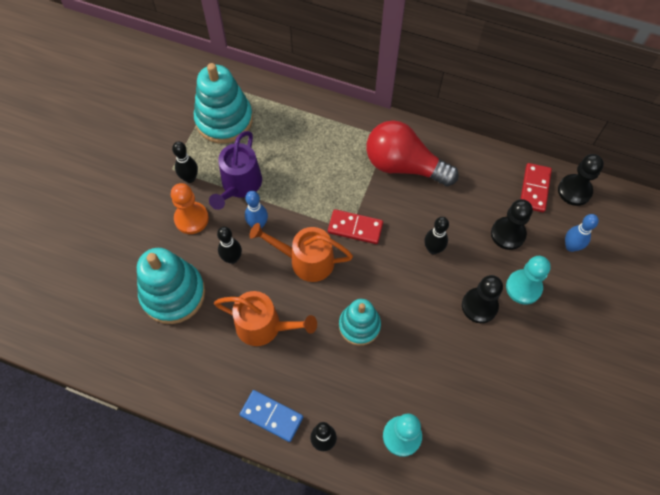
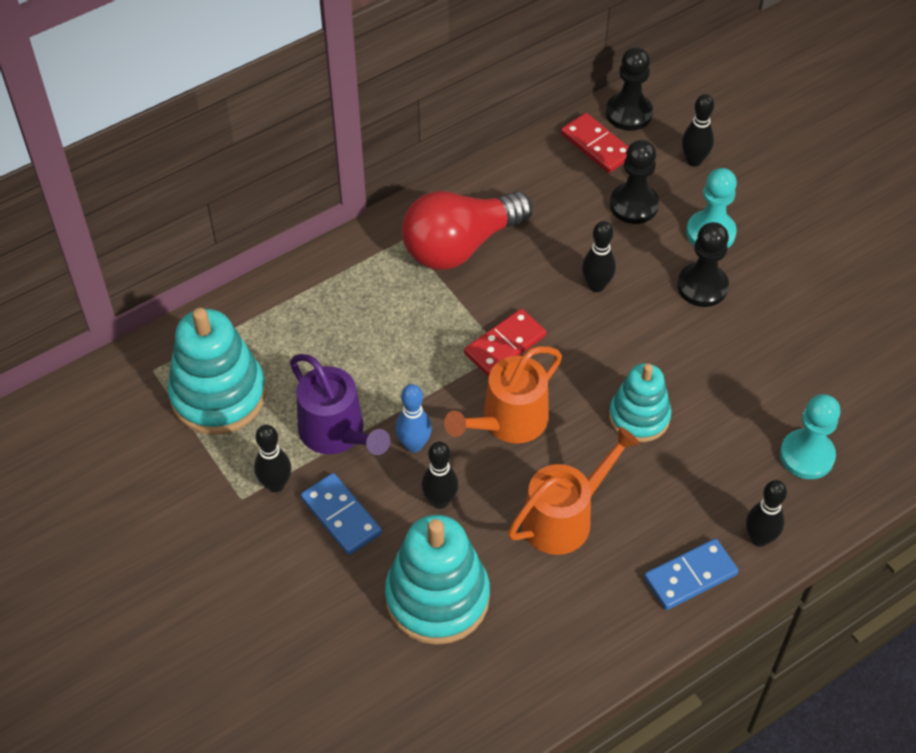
camera: 55 degrees left, 10 degrees down
orange pawn [171,183,209,234] -> blue domino [301,473,382,555]
blue bowling pin [565,214,599,252] -> black bowling pin [682,94,714,166]

